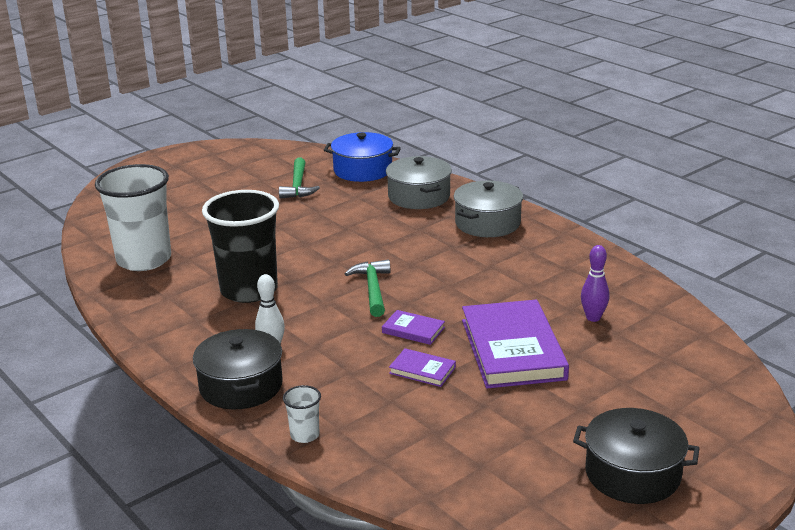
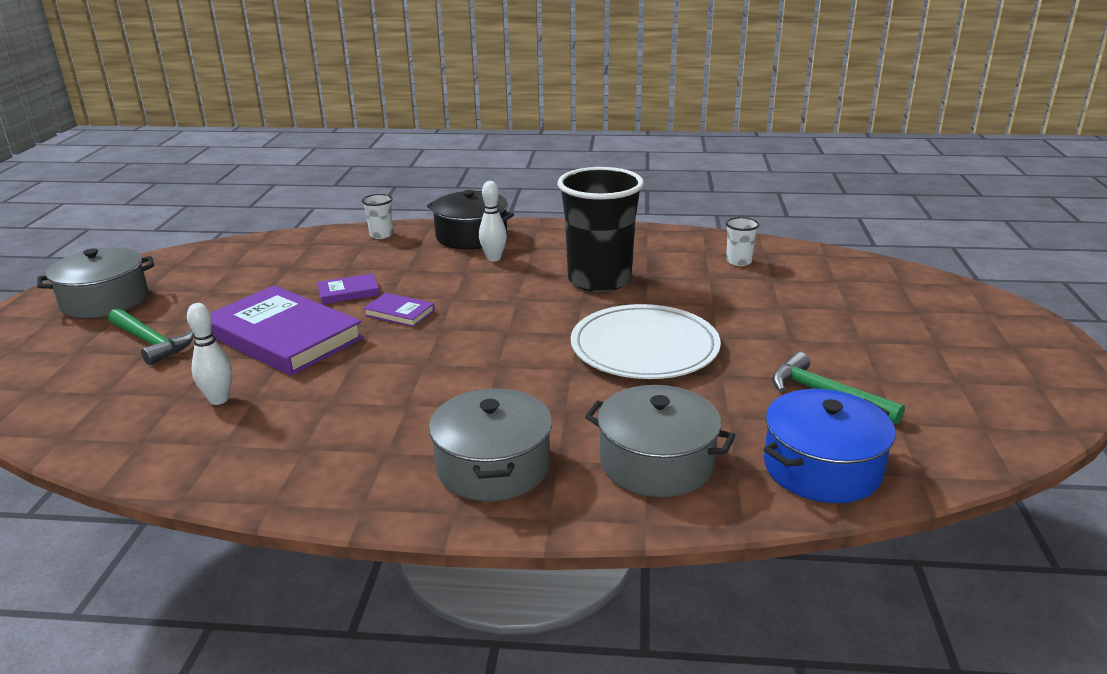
camera: 135 degrees right, 0 degrees up
white cup [95,164,171,271] -> white cup [726,217,759,266], size x0.41
green hammer [345,259,390,317] -> green hammer moved to [108,308,194,365]
purple book [382,310,445,345] -> purple book turned 45 degrees clockwise [363,293,435,327]
black pot [573,408,700,504] -> grey pot [37,247,154,318]
purple bowling pin [581,245,609,322] -> white bowling pin [187,303,232,405]
none -> white plate [571,304,721,379]

